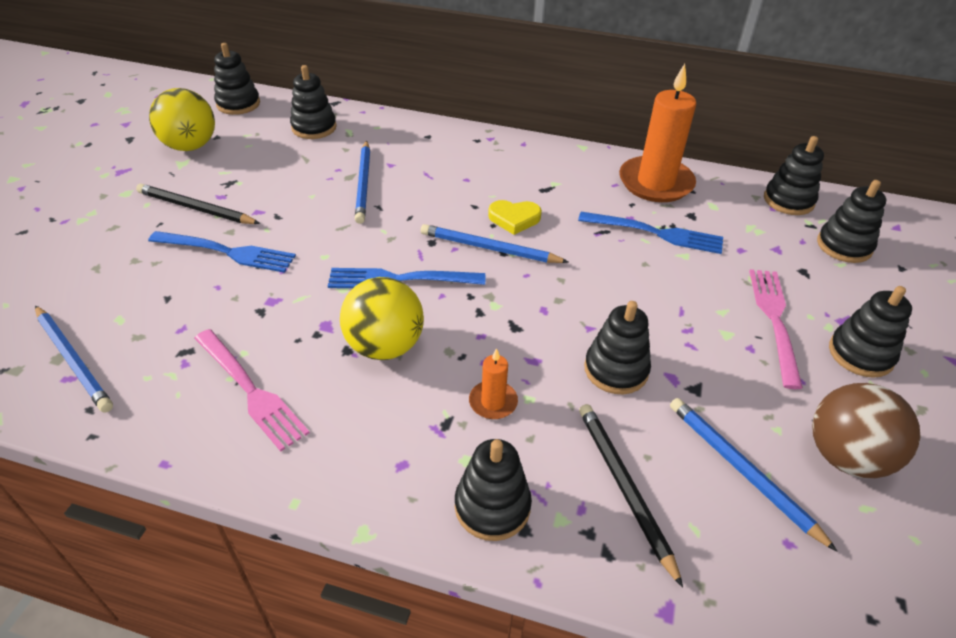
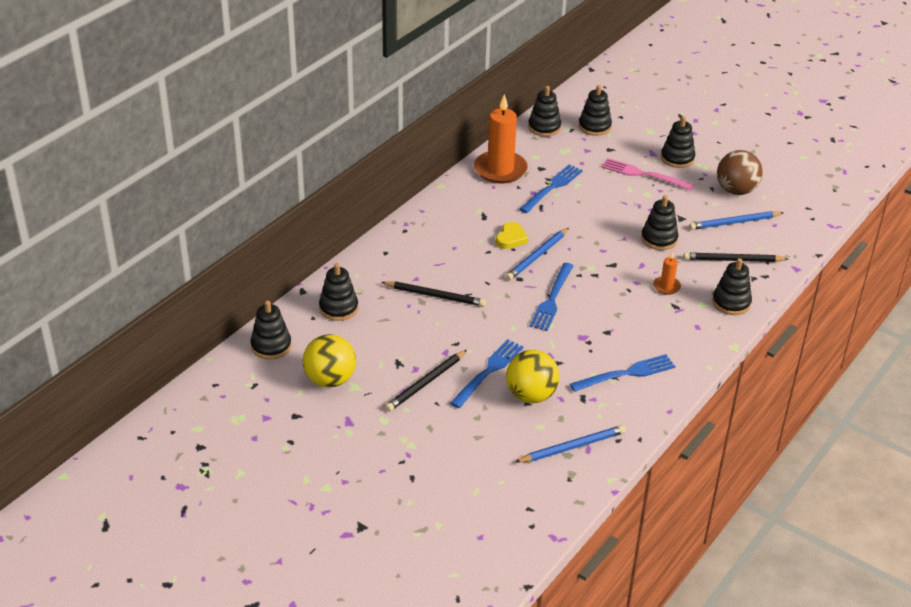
camera: 70 degrees left, 5 degrees down
pink fork [194,329,310,452] -> blue fork [570,354,676,392]
yellow ball [340,277,424,360] -> yellow ball moved to [506,350,560,403]
blue pencil [355,141,370,224] -> black pencil [381,281,486,307]

